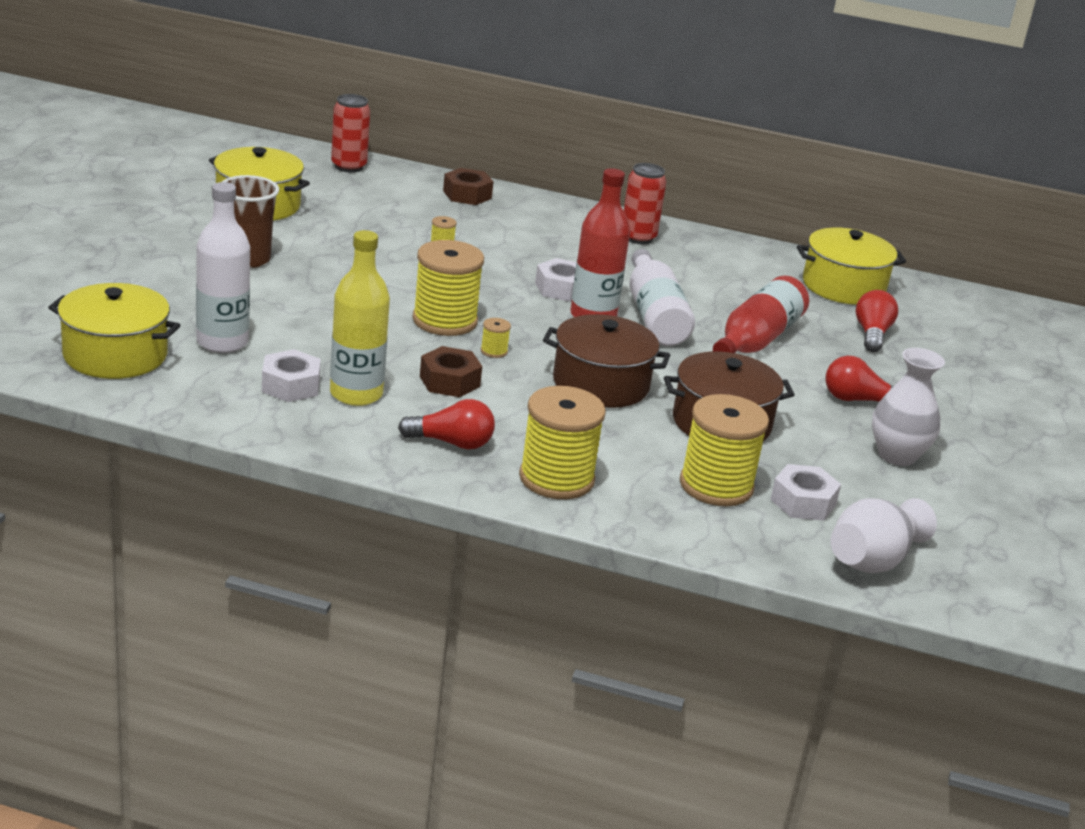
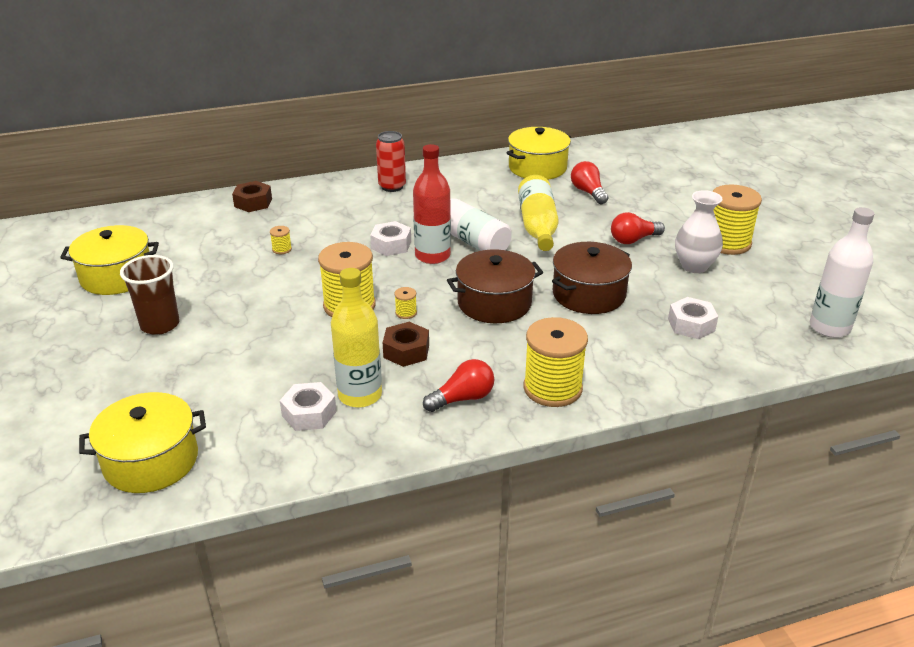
camera: 30 degrees left, 5 degrees up
white bottle [196,182,250,353] -> white bottle moved to [810,207,874,338]
red can [331,94,370,173] -> none
yellow spool [680,394,769,506] -> yellow spool moved to [712,184,762,255]
red bottle [713,276,809,353] -> yellow bottle [518,175,559,251]
white vase [831,498,937,573] -> none

